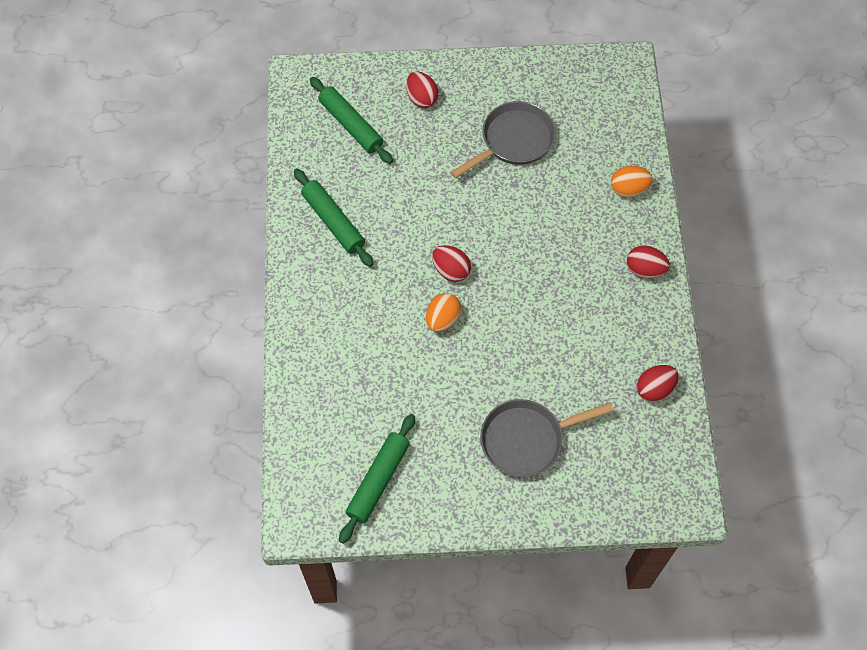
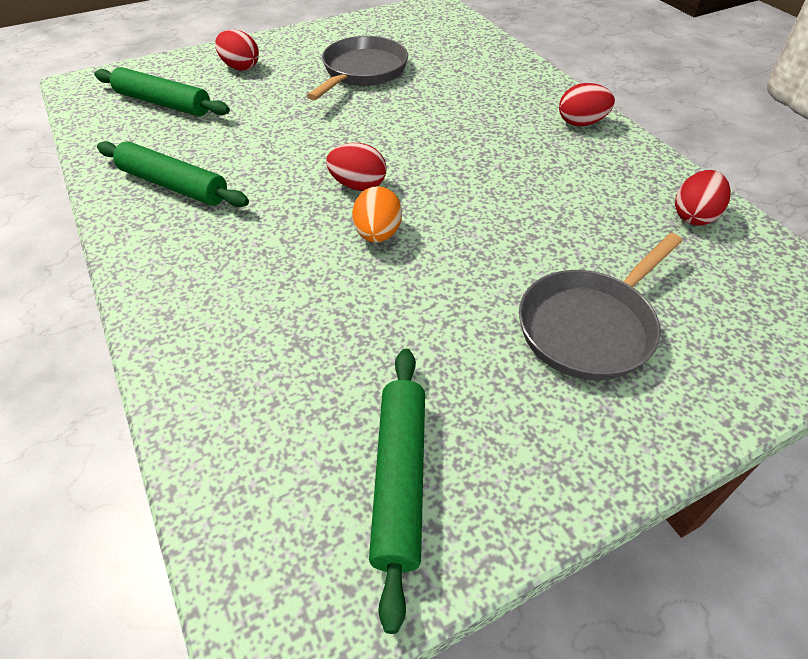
camera: 25 degrees left, 15 degrees down
orange egg [611,166,653,197] -> none

